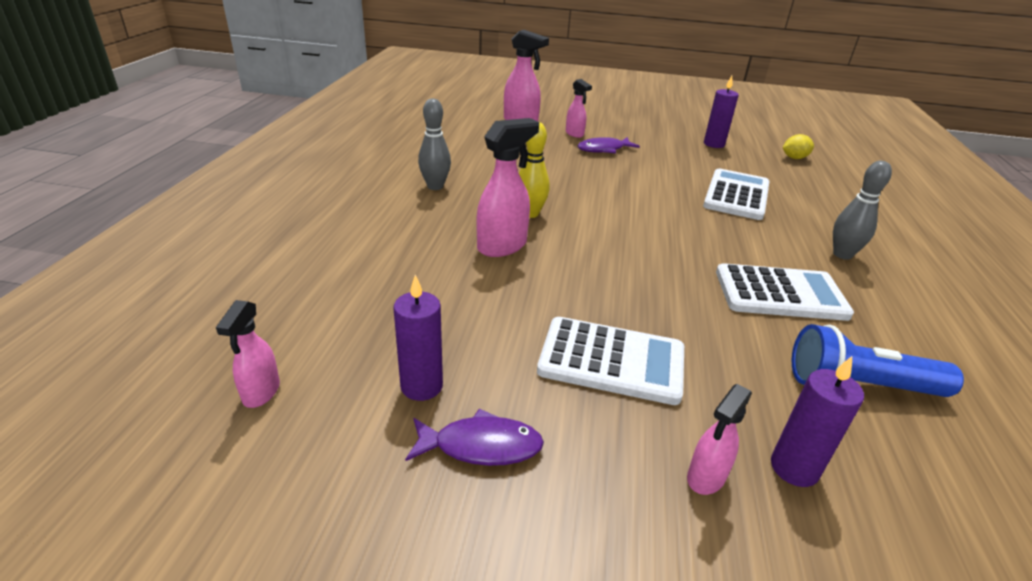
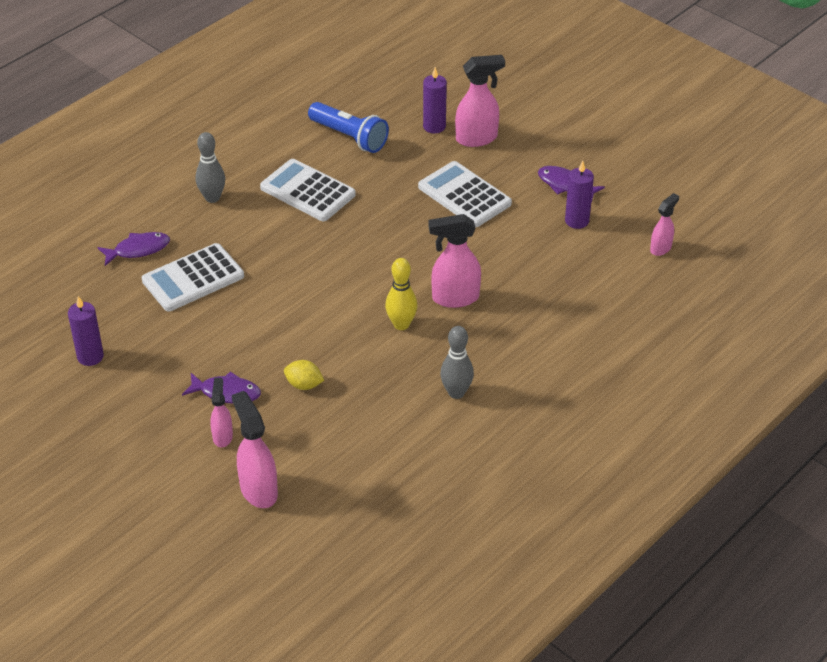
camera: 145 degrees left, 10 degrees up
pink spray bottle [687,384,752,495] -> pink spray bottle [455,55,505,147], size x1.66
yellow lemon [783,134,814,159] -> yellow lemon moved to [284,360,324,390]
none -> purple fish [97,232,170,266]

